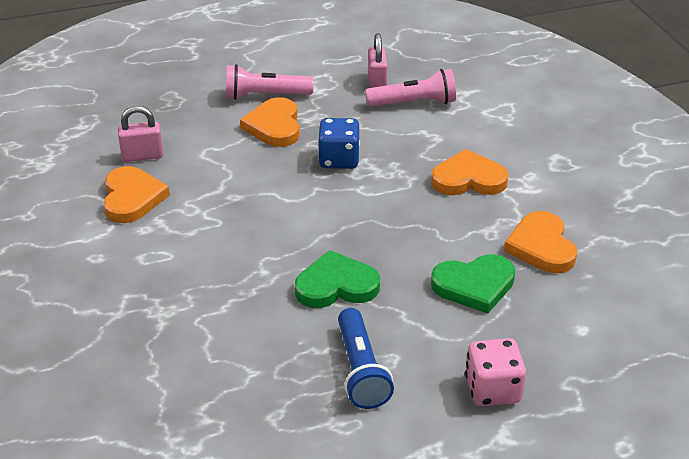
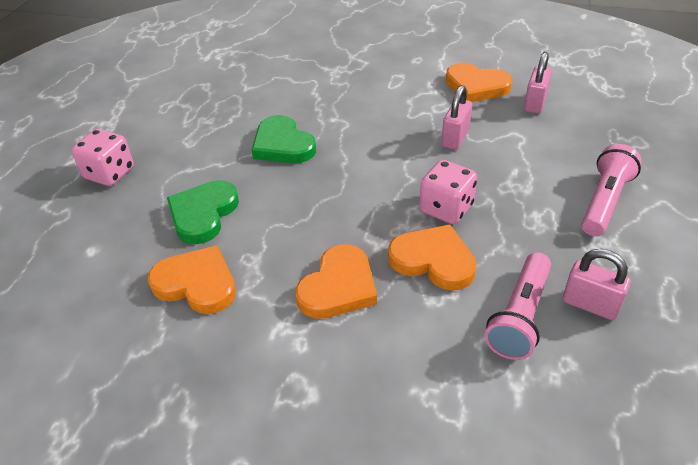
camera: 125 degrees right, 5 degrees up
orange heart [240,97,300,147] -> orange heart moved to [388,224,477,291]
green heart [295,250,380,308] -> green heart turned 120 degrees clockwise [252,115,316,163]
blue dice [318,118,360,169] -> pink dice [419,160,477,224]
blue flashlight [338,308,394,409] -> none
none -> pink padlock [441,85,472,150]

